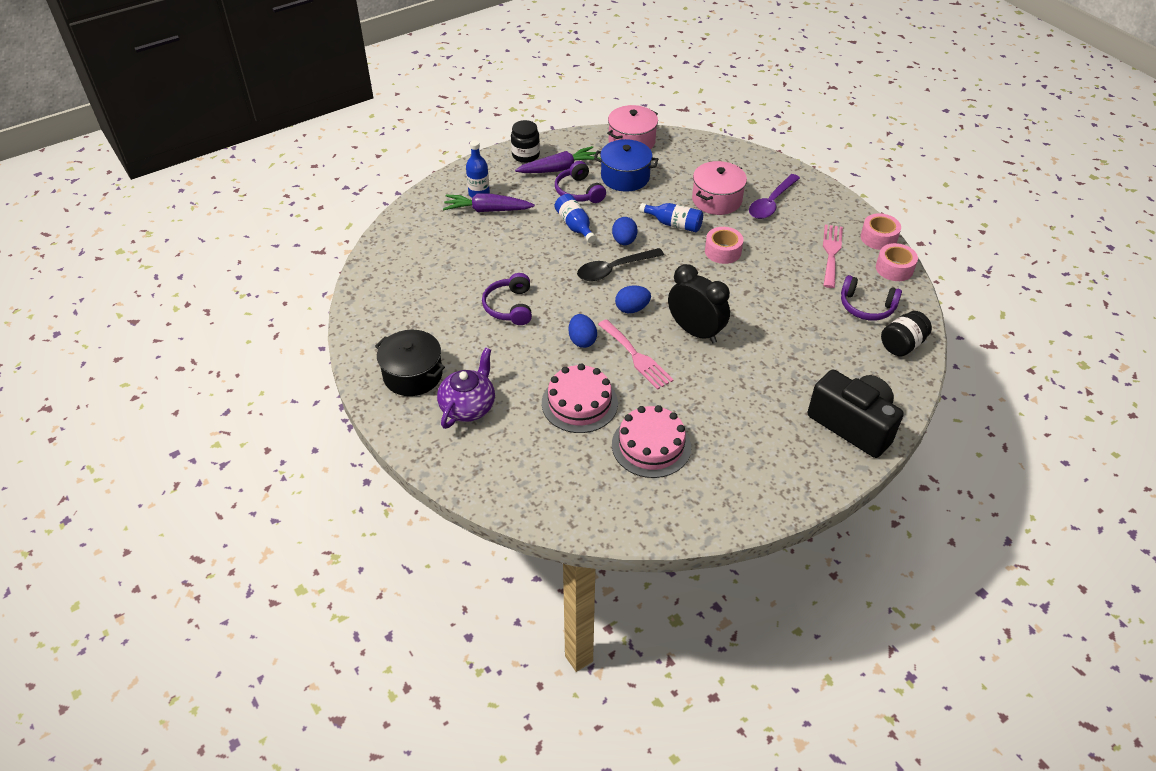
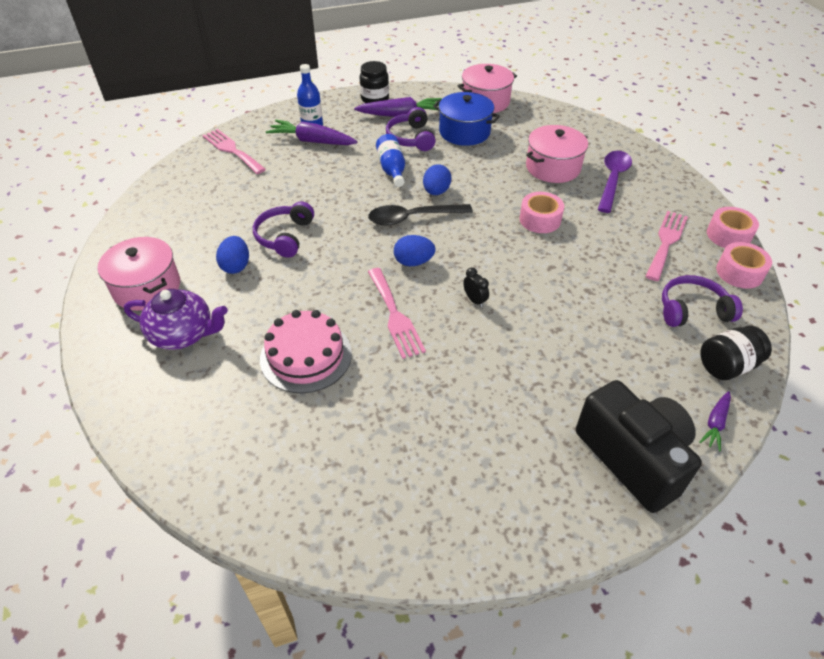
camera: 15 degrees right, 0 degrees up
black pot [375,330,445,396] -> pink pot [97,237,180,311]
purple teapot [437,348,495,429] -> purple teapot turned 60 degrees clockwise [124,289,228,350]
blue egg [568,314,597,348] -> blue egg moved to [216,236,249,274]
pink cake [612,405,691,478] -> none
blue bottle [639,203,703,232] -> none
black clock [668,264,730,343] -> black clock [463,268,489,308], size x0.41
purple spoon [749,174,800,219] -> purple spoon turned 150 degrees clockwise [598,151,632,213]
purple headphones [841,275,902,321] -> purple headphones turned 135 degrees clockwise [662,275,743,327]
none -> pink fork [202,129,266,174]
none -> purple carrot [699,391,731,451]

